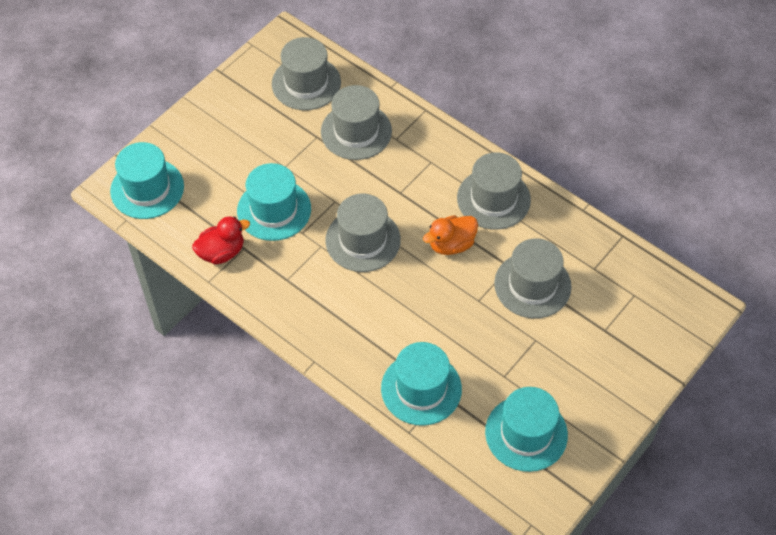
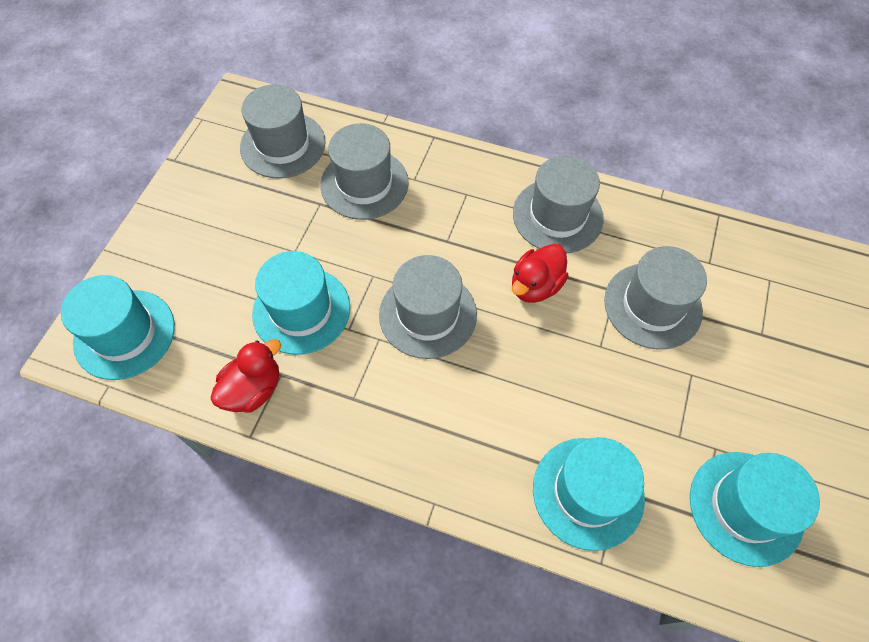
camera: 20 degrees left, 5 degrees up
orange duck [423,215,478,255] -> red duck [512,244,568,303]

